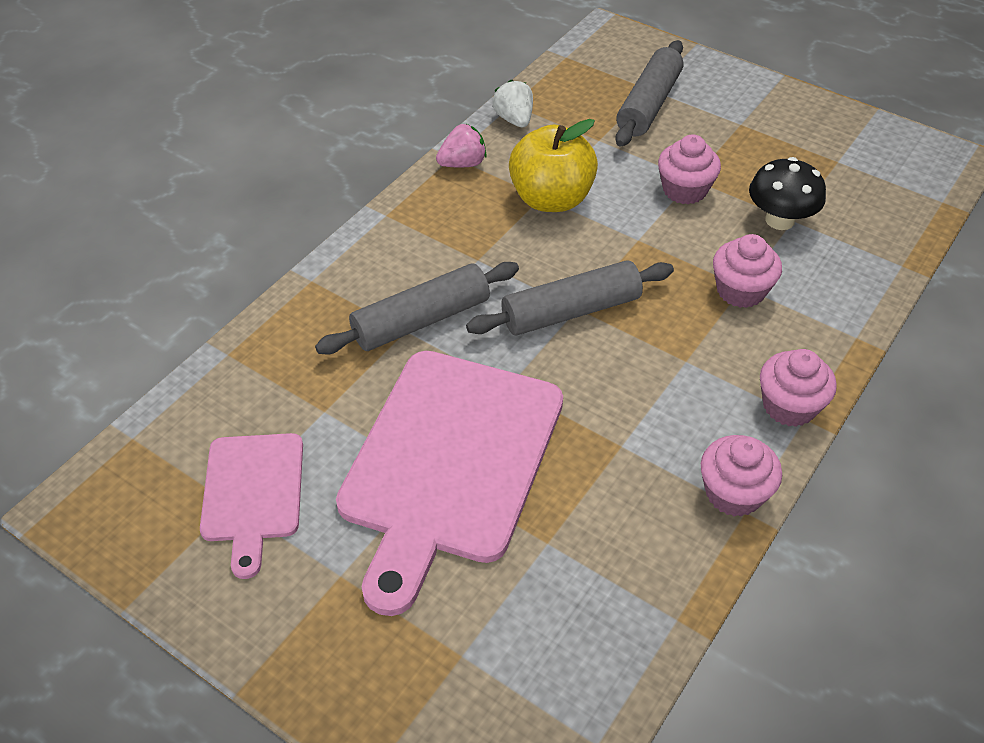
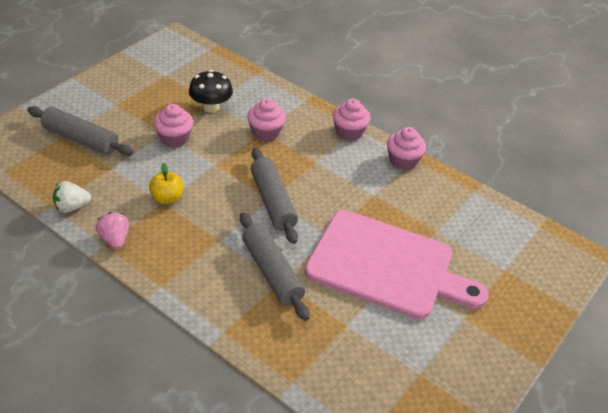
camera: 90 degrees left, 5 degrees down
pink cutting board [200,433,303,579] -> none
yellow apple [509,119,598,212] -> yellow apple [149,163,183,204], size x0.57

